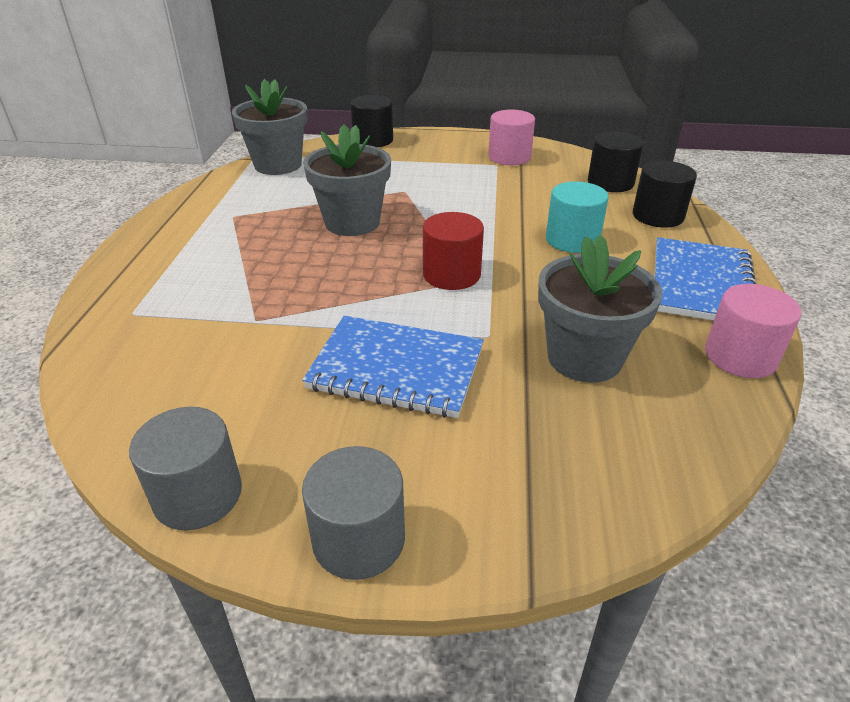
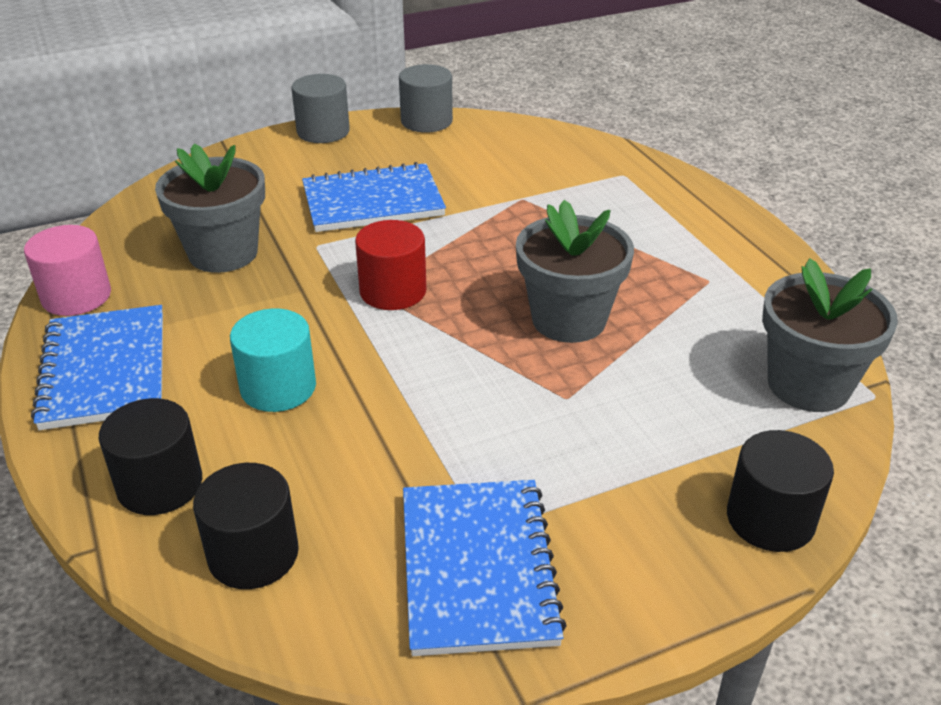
camera: 150 degrees right, 0 degrees up
pink cylinder [488,110,535,165] -> blue notebook [403,480,567,656]

